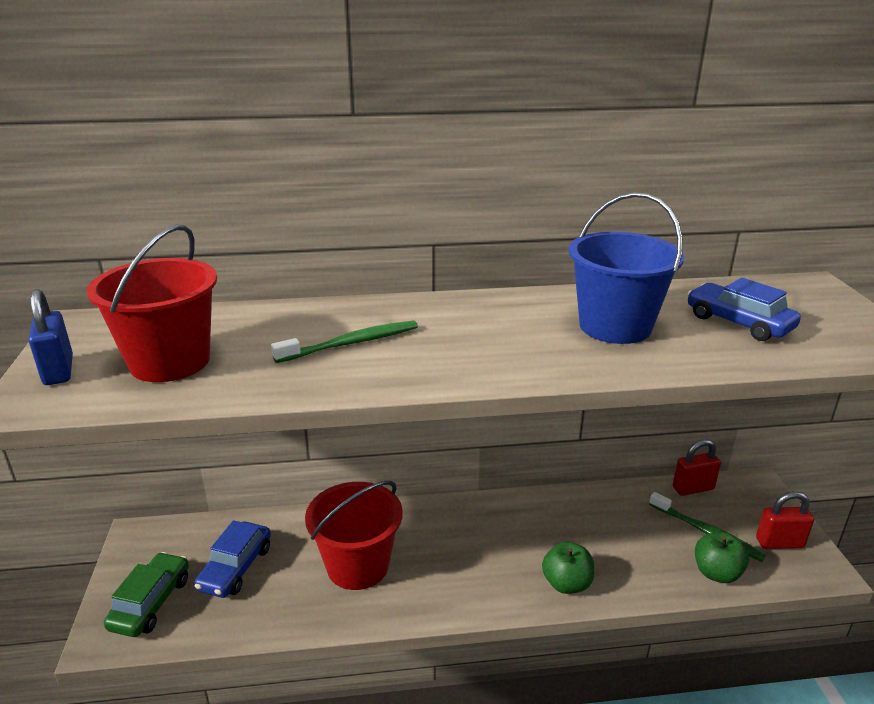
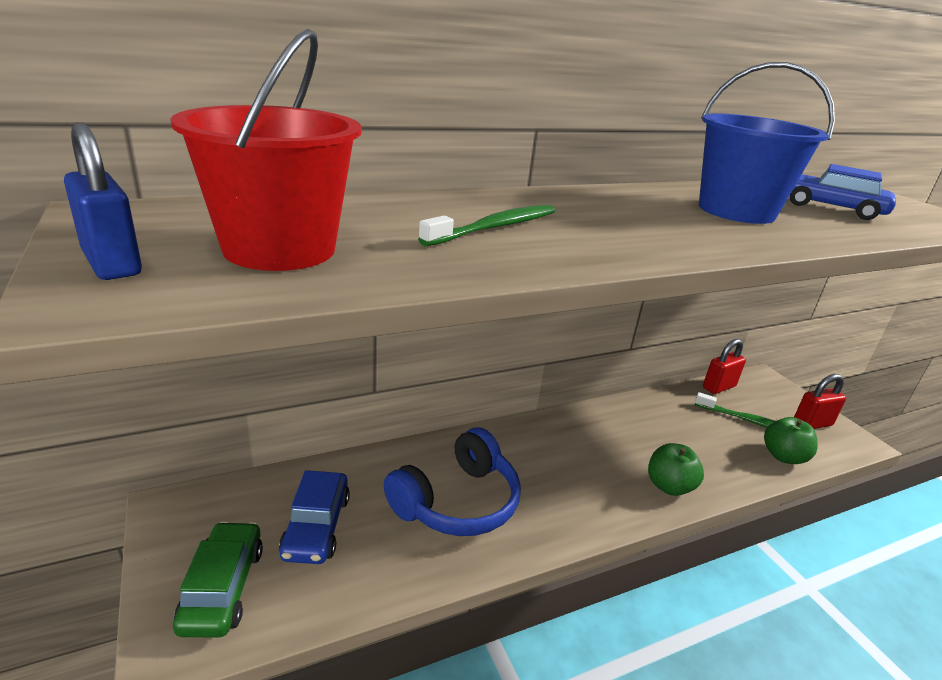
camera: 20 degrees left, 0 degrees up
red bucket [305,481,403,590] -> blue headphones [384,427,521,536]

